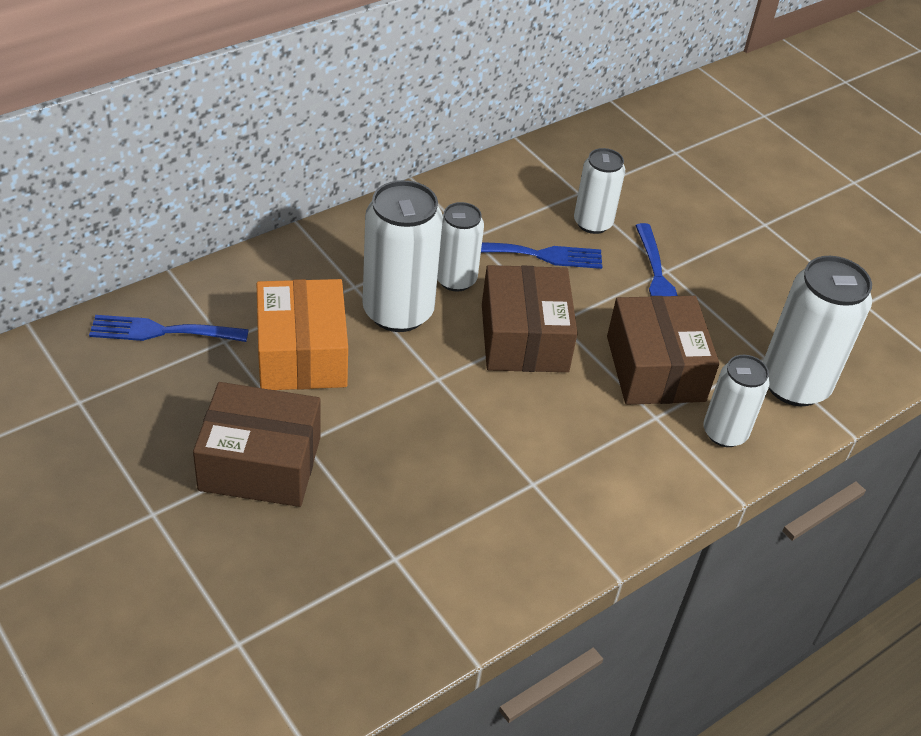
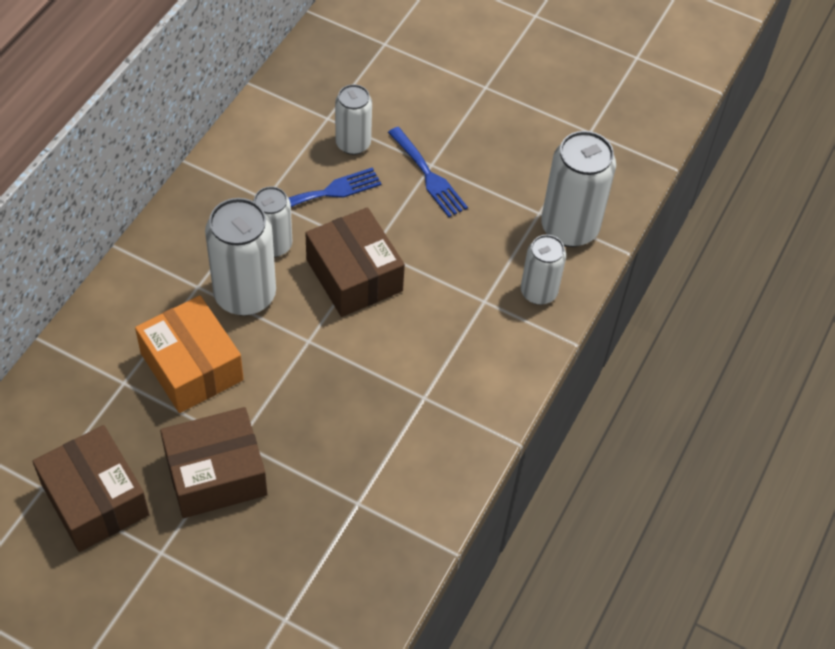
camera: 25 degrees left, 10 degrees up
blue fork [89,315,249,342] -> none
brown box [607,296,719,405] -> brown box moved to [32,425,149,552]

